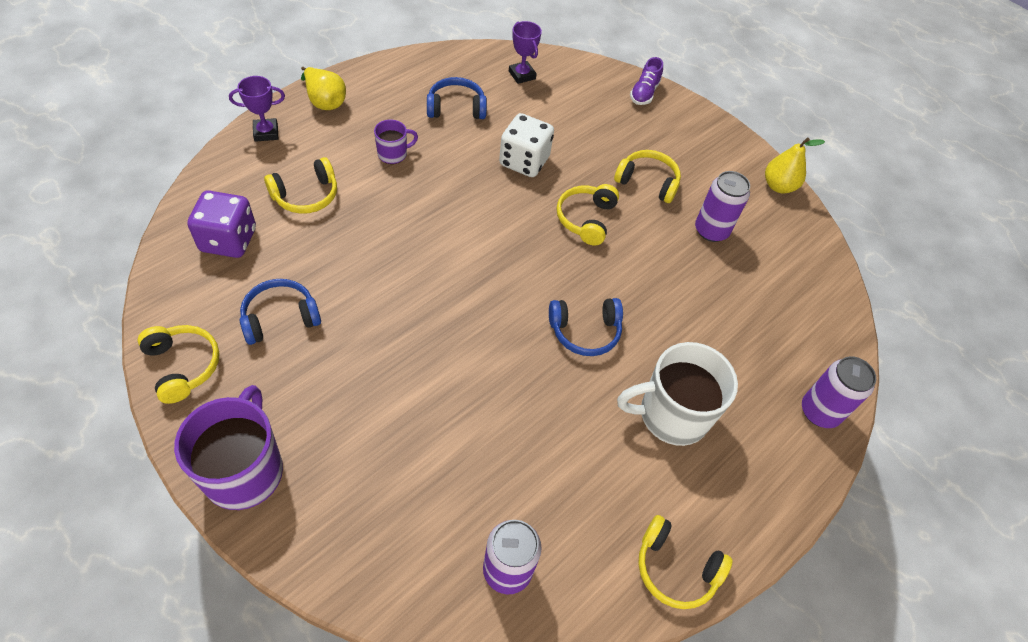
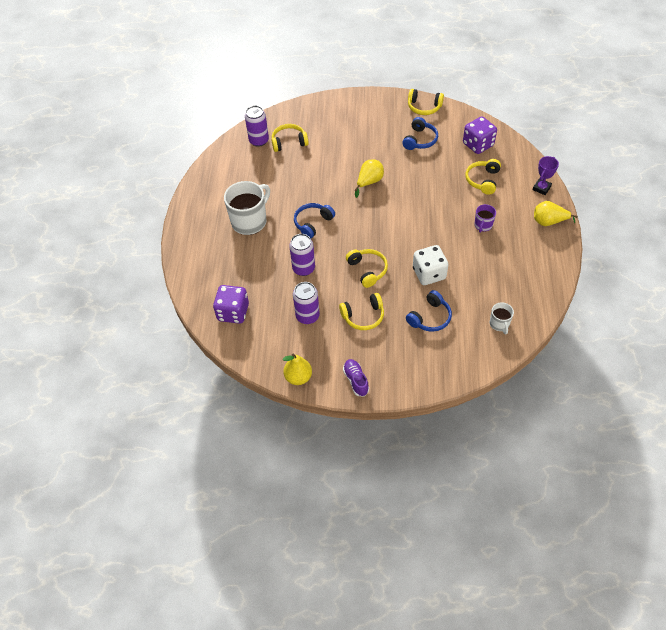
camera: 145 degrees right, 0 degrees up
purple mug [174,385,283,510] -> none
blue headphones [427,77,487,119] -> blue headphones moved to [406,290,452,332]
purple trophy [509,21,542,84] -> white mug [490,302,514,334]
purple shoe [630,57,663,105] -> purple shoe moved to [343,359,369,396]
yellow headphones [638,515,733,609] -> yellow headphones moved to [272,124,309,152]
purple can [802,356,876,428] -> purple can moved to [289,234,315,276]
none -> purple dice [213,285,249,324]
none -> yellow pear [355,159,384,198]

